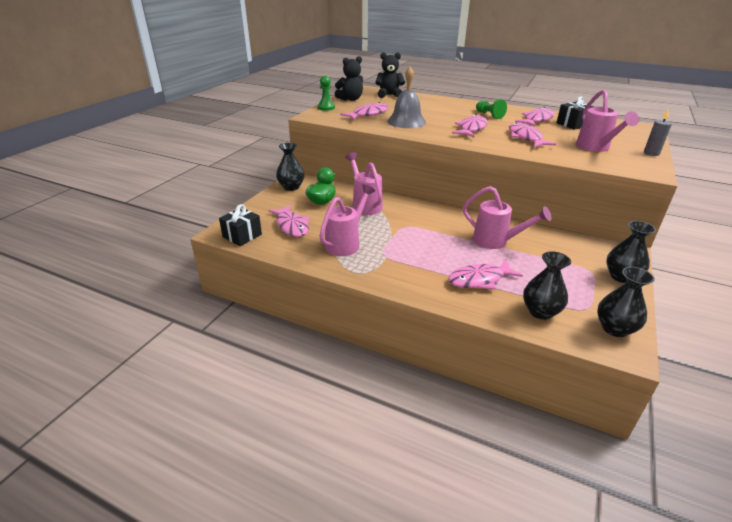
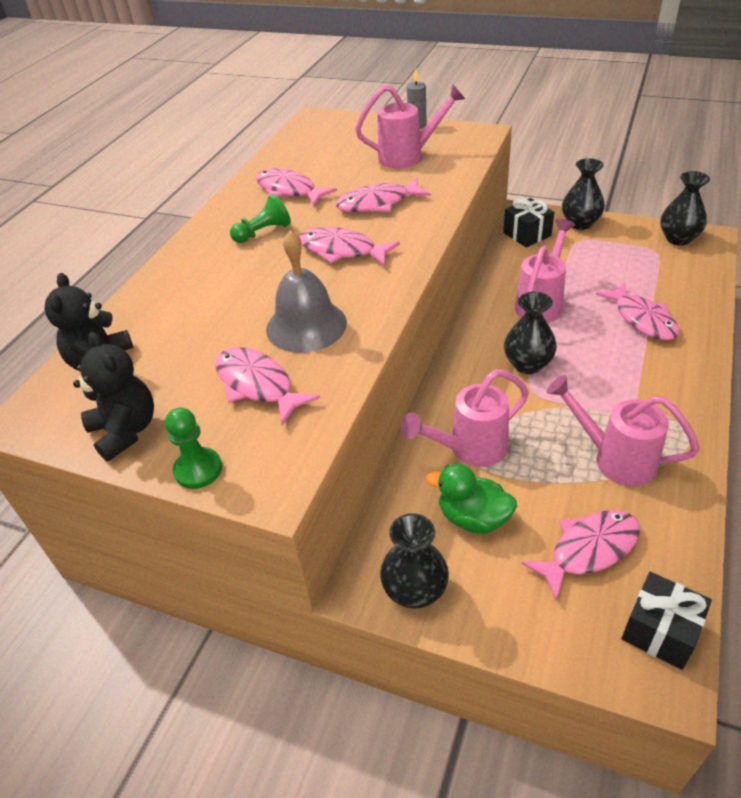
camera: 90 degrees left, 10 degrees up
black vase [523,251,571,320] -> black vase moved to [504,292,557,374]
black gift [556,96,594,130] -> black gift moved to [503,198,554,247]

